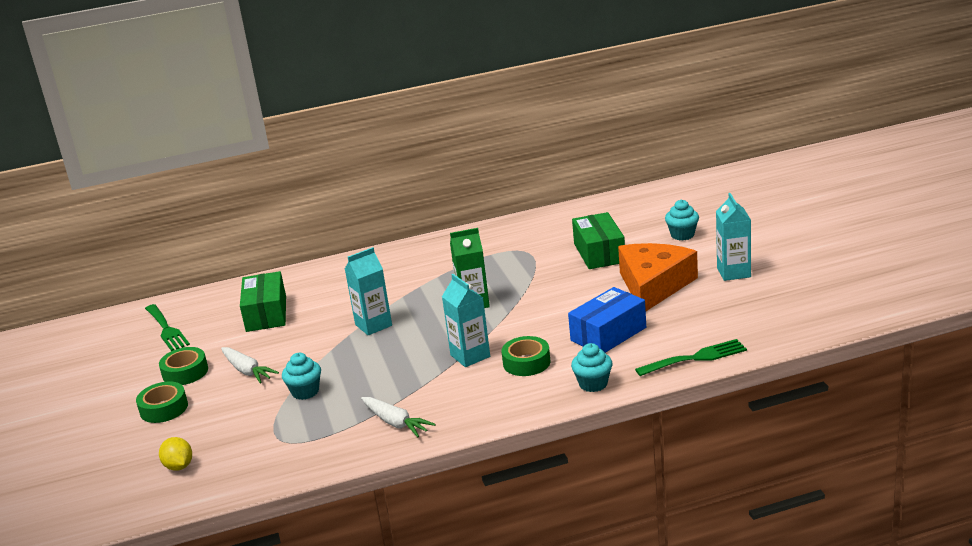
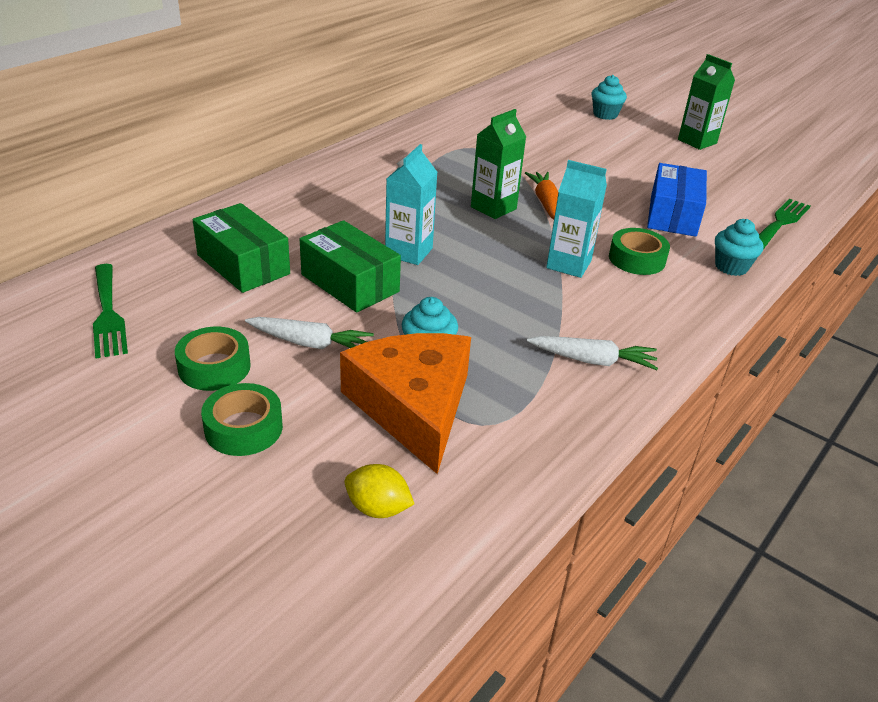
camera: 40 degrees left, 10 degrees up
green fork [145,304,190,351] -> green fork turned 45 degrees clockwise [93,264,128,358]
green box [572,212,625,269] -> green box moved to [300,220,401,313]
orange cheese [618,243,698,311] -> orange cheese moved to [340,333,471,474]
turquoise carton [716,193,751,281] -> green carton [678,54,735,150]
none -> orange carrot [525,172,558,219]

